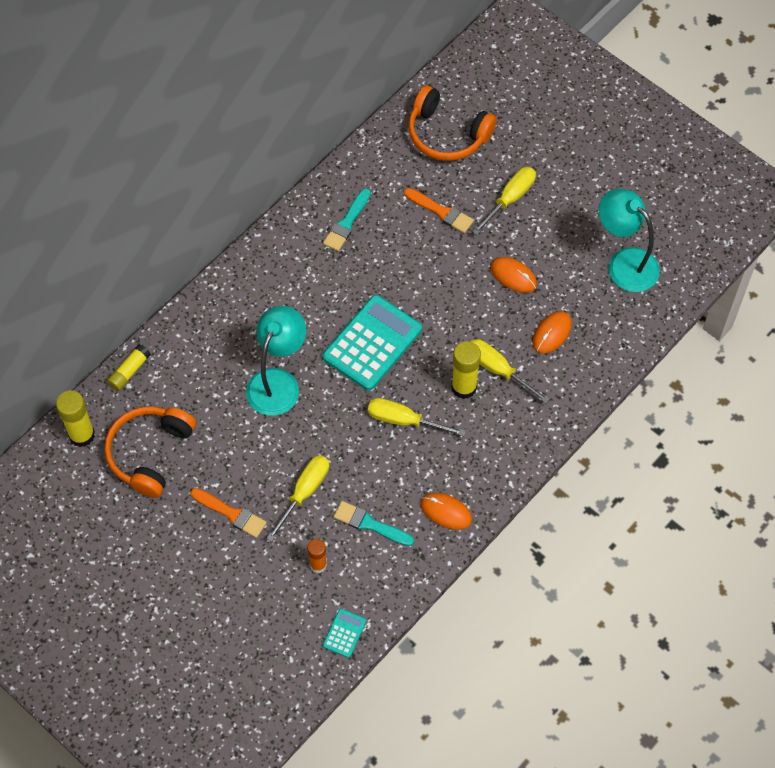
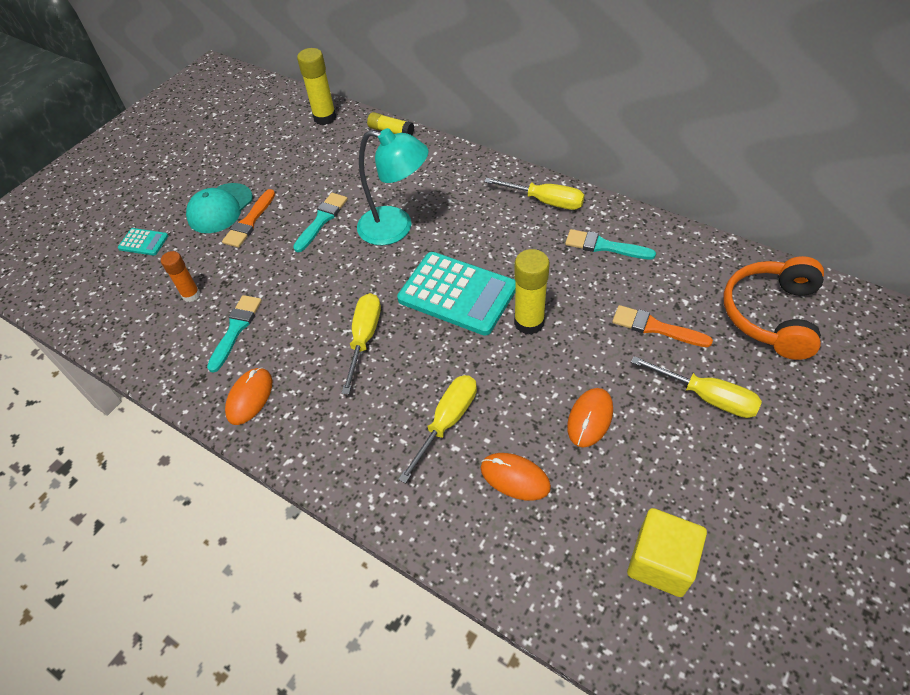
camera: 85 degrees right, 10 degrees down
orange headphones [105,407,196,498] -> none
yellow screwdriver [266,455,329,542] -> yellow screwdriver moved to [484,177,585,210]
turquoise calculator [323,609,366,658] -> turquoise calculator moved to [118,228,168,256]
orange brush [404,188,474,233] -> orange brush turned 90 degrees clockwise [612,305,713,347]
yellow glue stick [451,341,481,399] -> yellow glue stick moved to [514,249,550,335]
turquoise lamp [599,188,660,292] -> yellow cube [627,508,707,597]
none -> turquoise cap [186,183,253,233]
none -> turquoise brush [293,193,348,252]

